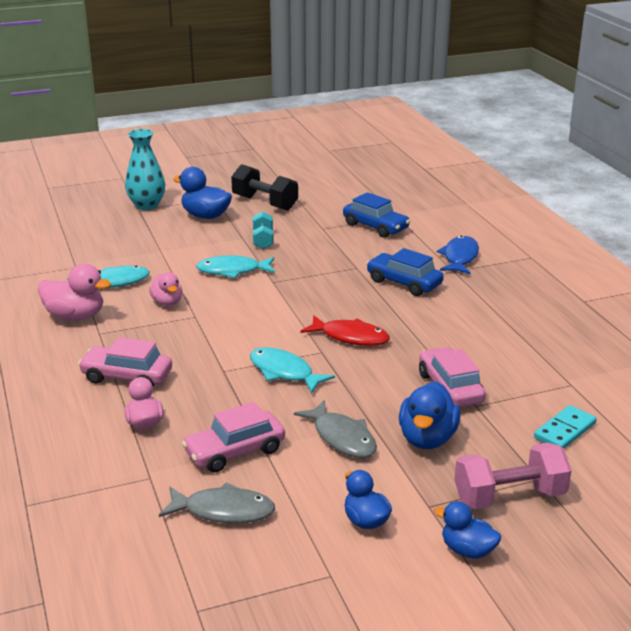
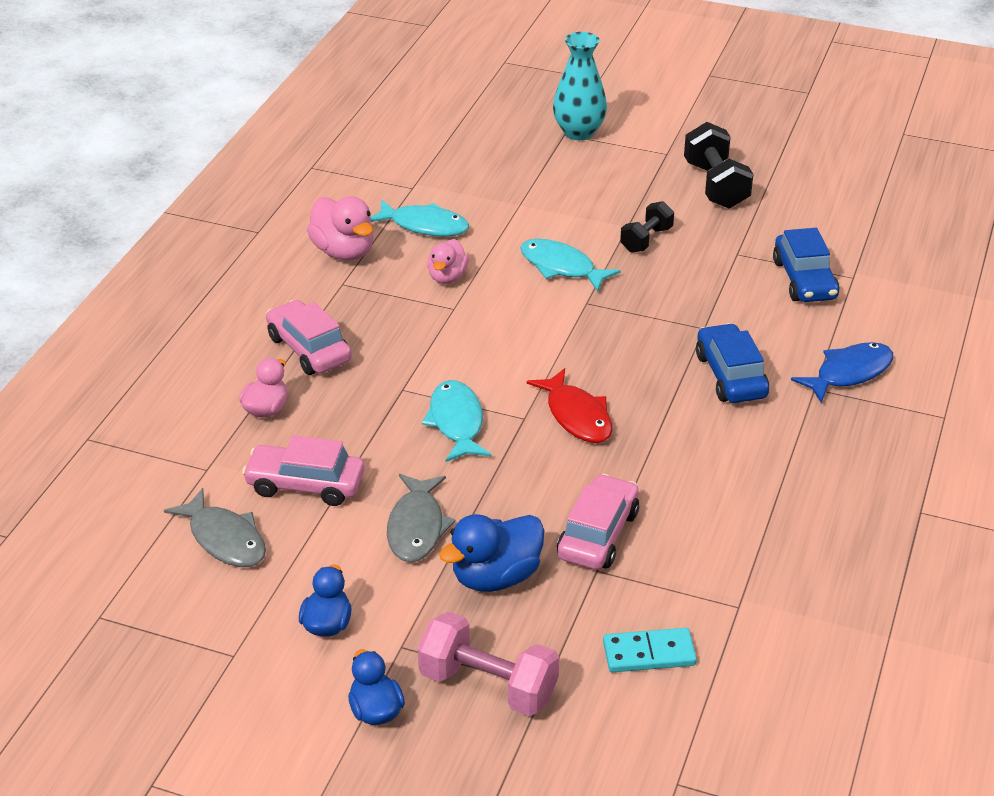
camera: 40 degrees right, 10 degrees up
blue duck [173,167,232,219] -> none
turquoise dumbbell [253,211,274,249] -> black dumbbell [620,201,674,253]

